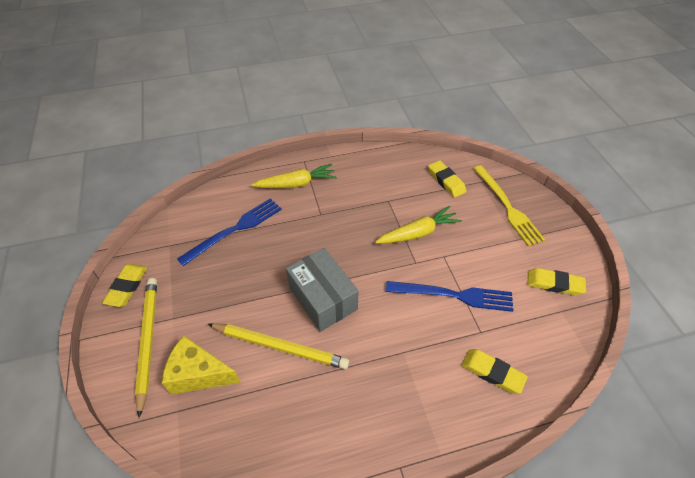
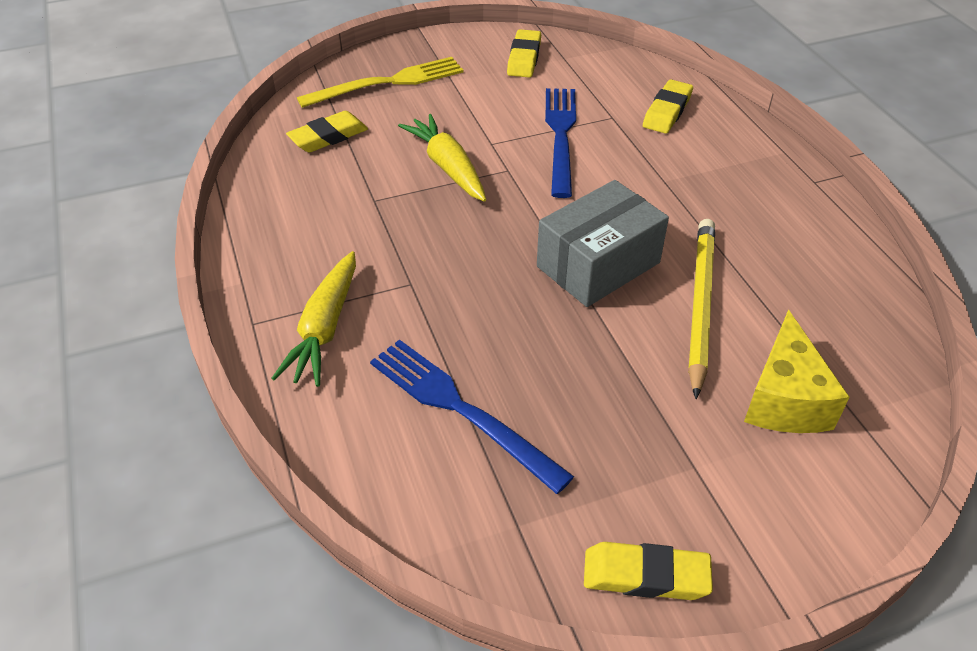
camera: 95 degrees left, 5 degrees down
yellow pencil [135,278,157,418] -> none
yellow carrot [251,164,337,188] -> yellow carrot turned 150 degrees counterclockwise [271,251,356,387]

